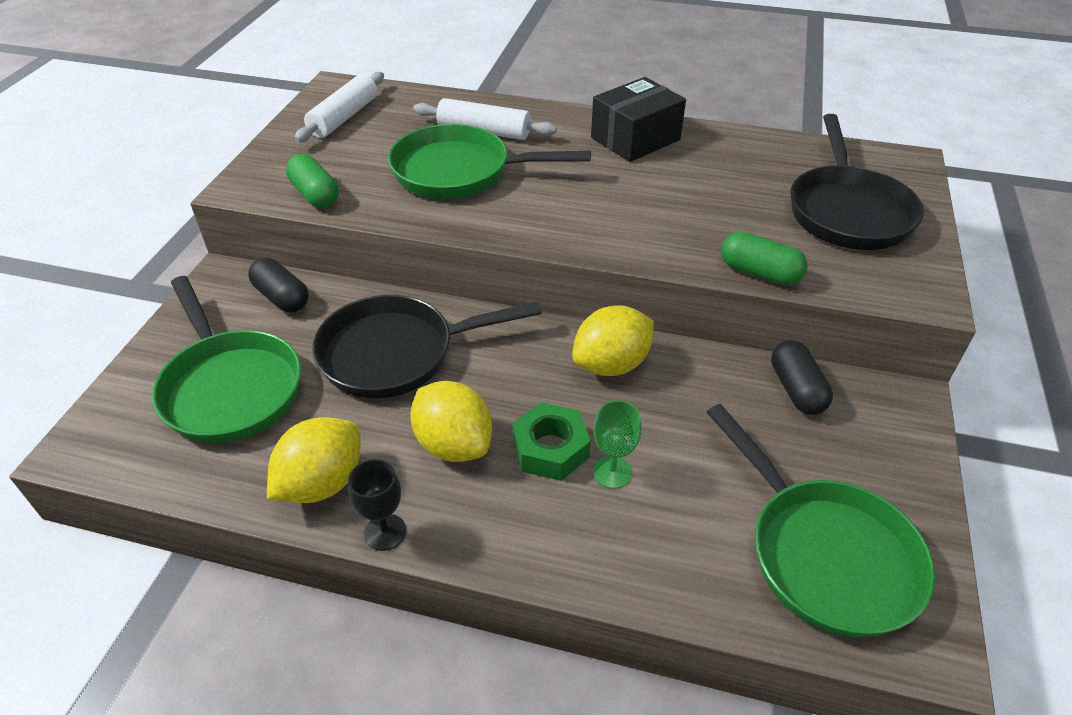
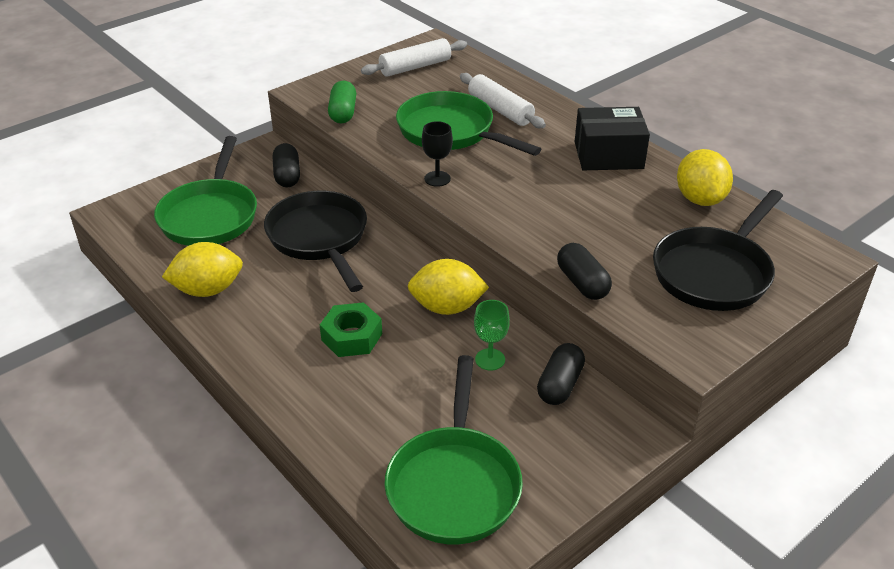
camera: 35 degrees right, 5 degrees down
black pan [312,295,542,398] -> black pan turned 45 degrees clockwise [264,191,367,292]
black goblet [348,459,406,551] -> black goblet moved to [422,121,453,187]
yellow lemon [410,381,492,462] -> yellow lemon moved to [677,149,733,206]
green goblet [593,400,641,489] -> green goblet moved to [474,300,510,371]
green capsule [721,232,808,285] -> black capsule [557,243,612,300]

